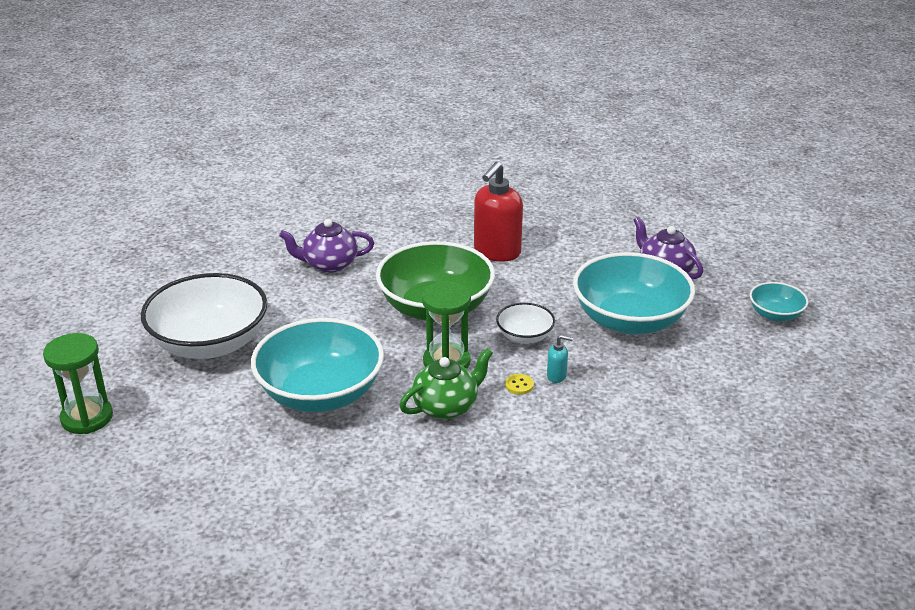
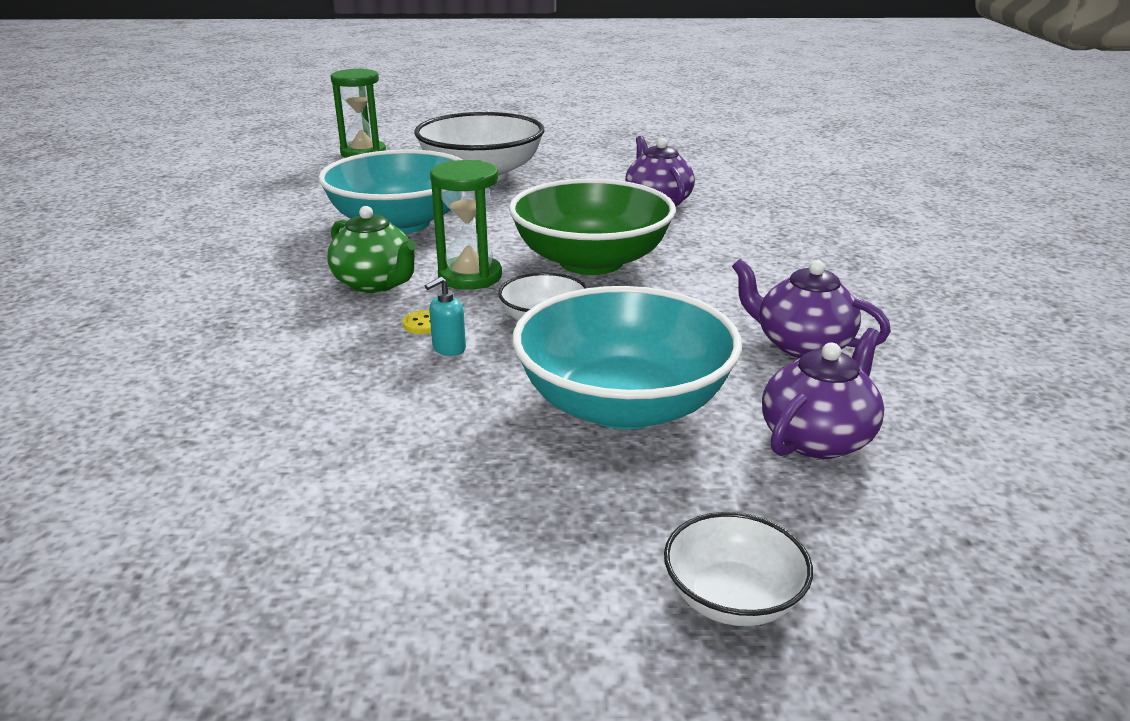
camera: 80 degrees right, 5 degrees down
red soap dispenser [474,161,523,262] -> none
turquoise soap dispenser [547,335,573,383] -> turquoise soap dispenser turned 45 degrees clockwise [425,277,466,356]
turquoise bowl [750,282,808,321] -> white bowl [664,512,813,626]
none -> purple teapot [732,259,891,358]

